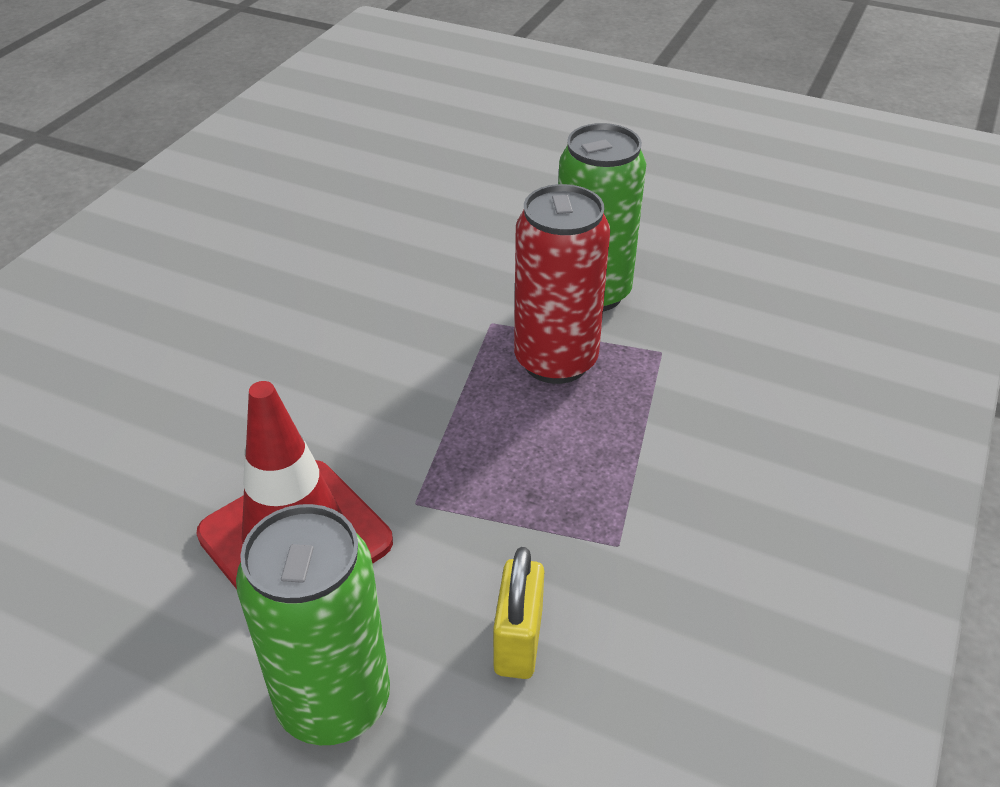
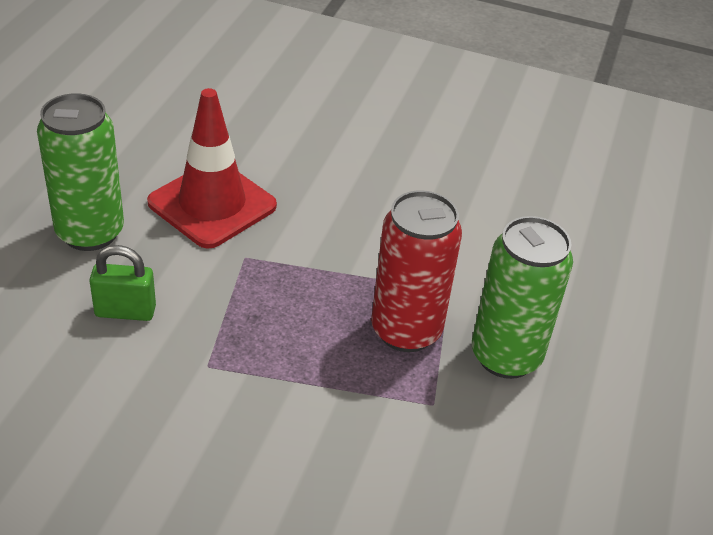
camera: 80 degrees right, 0 degrees up
yellow padlock [493,547,544,679] -> green padlock [89,245,156,321]

